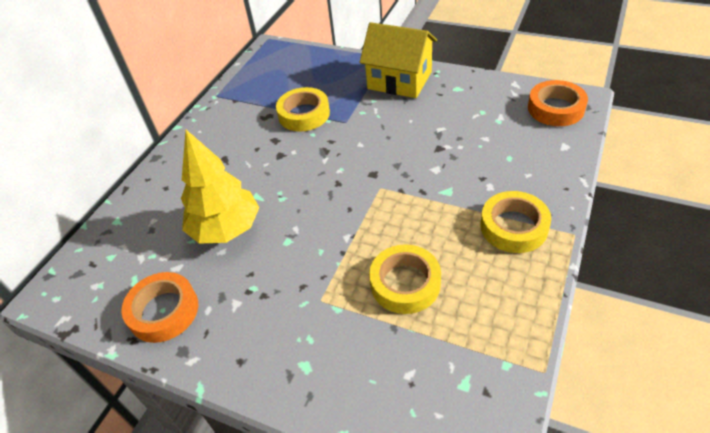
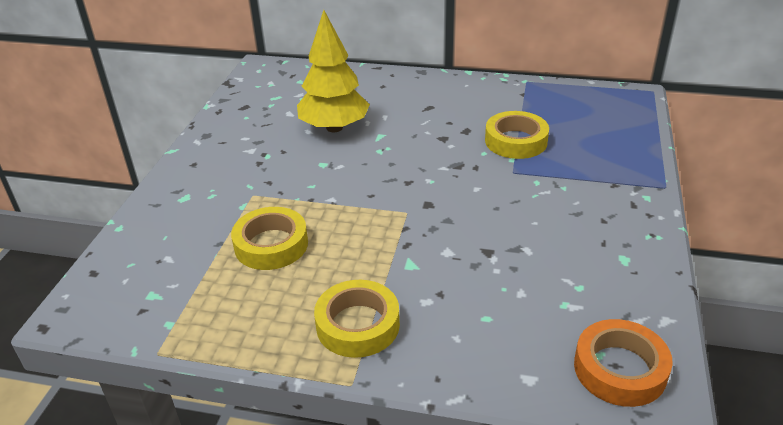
camera: 75 degrees right, 10 degrees down
orange tape [121,272,198,343] -> none
yellow house [360,22,437,98] -> none

